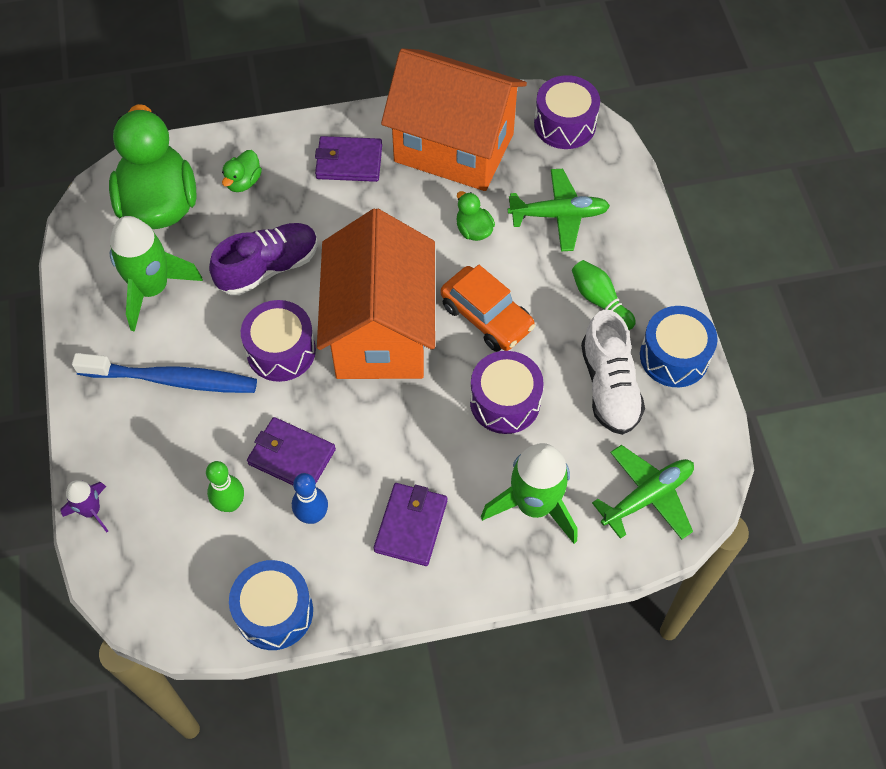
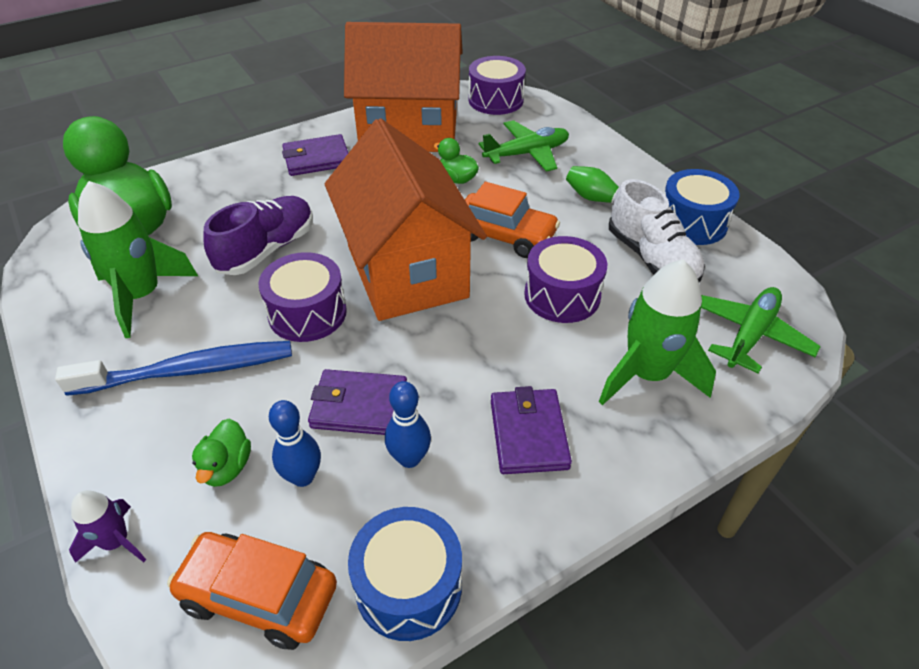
camera: 20 degrees left, 15 degrees down
green bowling pin [206,461,244,512] -> blue bowling pin [269,400,321,487]
green duck [222,150,262,192] -> green duck moved to [192,419,251,487]
none -> orange car [167,532,337,650]

